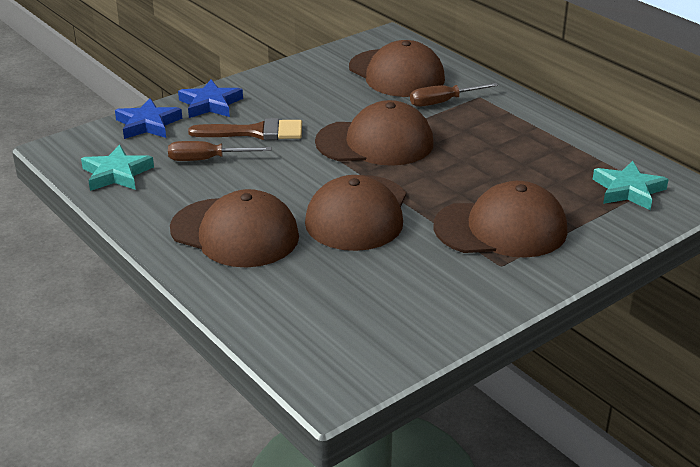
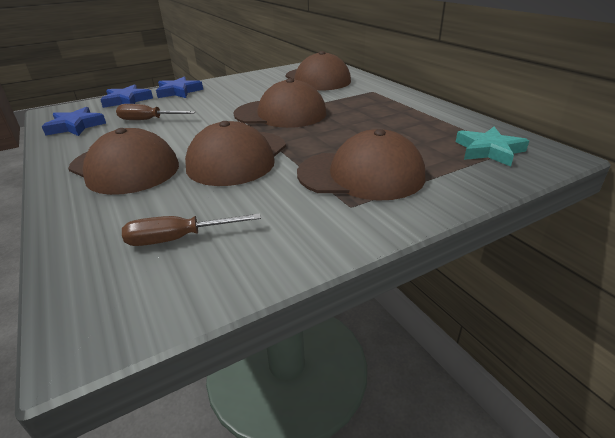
camera: 10 degrees right, 0 degrees up
turquoise star [81,145,154,191] -> blue star [42,107,106,136]
brown brush [188,118,302,140] -> none
brown screwdriver [410,83,499,107] -> brown screwdriver moved to [122,213,261,246]

